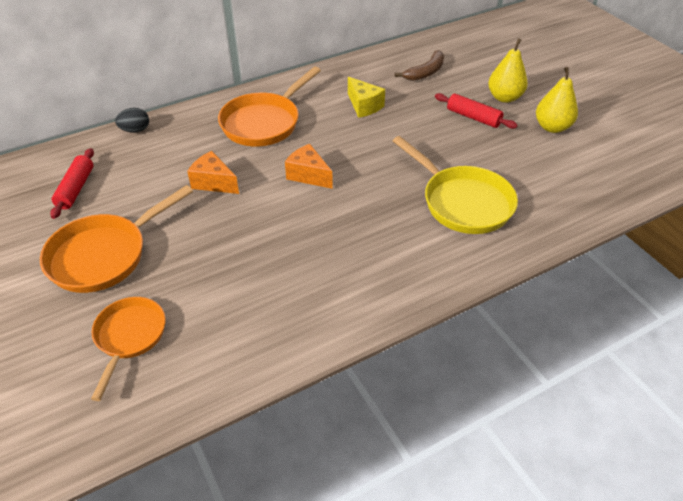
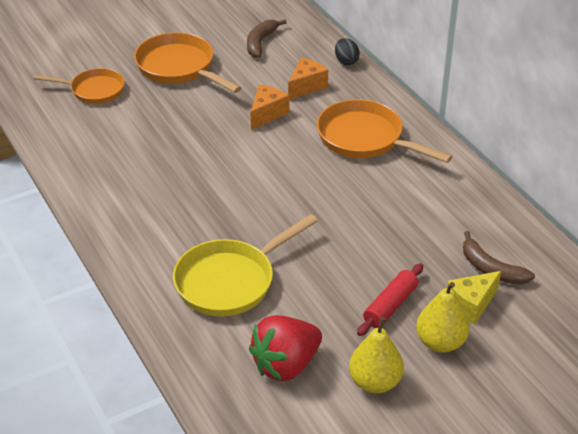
camera: 90 degrees right, 5 degrees down
red rolling pin [50,148,94,219] -> brown banana [247,19,287,58]
orange cheese [285,144,333,189] -> orange cheese moved to [288,57,328,100]
yellow cheese [348,77,385,118] -> yellow cheese moved to [447,271,501,324]
none -> red strawberry [249,315,322,381]

